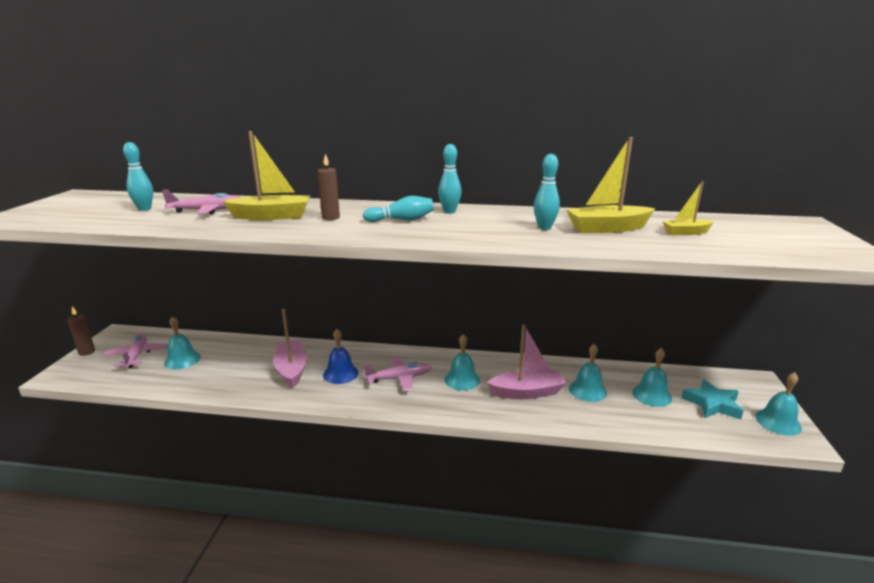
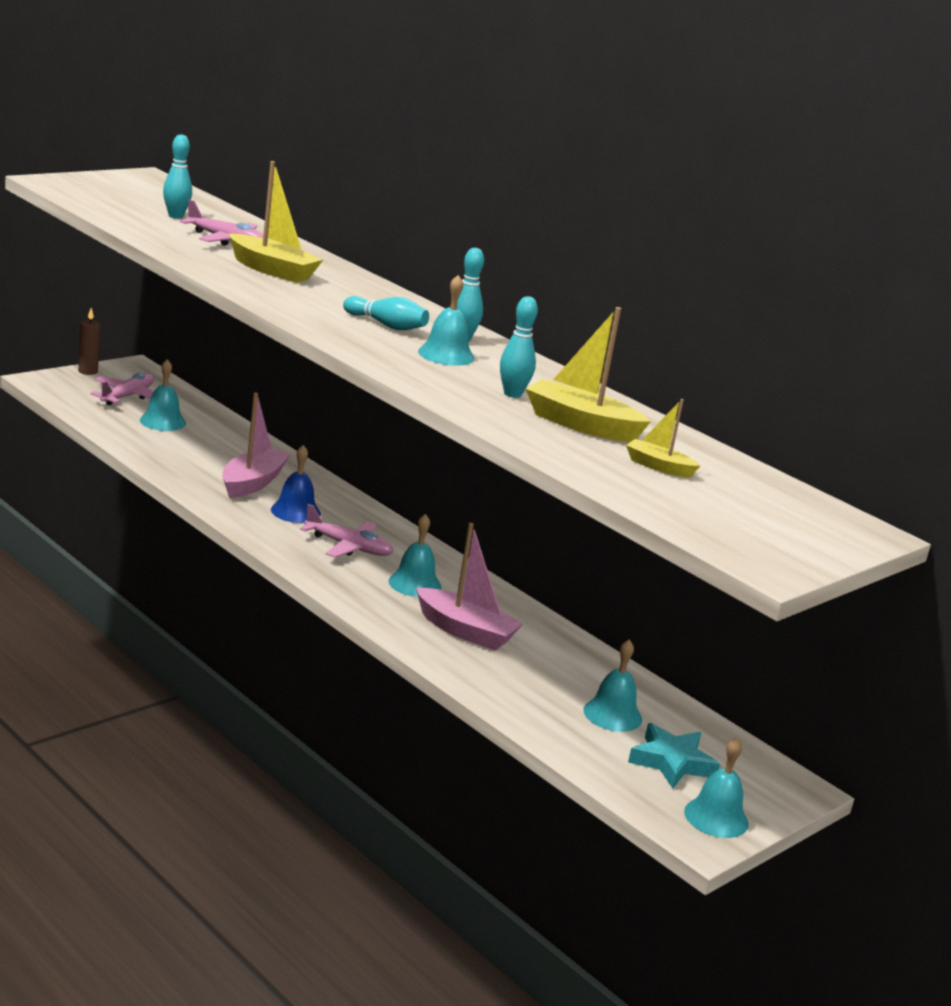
camera: 35 degrees right, 0 degrees up
brown candle [318,154,340,220] -> none
turquoise bell [569,344,607,402] -> turquoise bell moved to [418,275,475,366]

